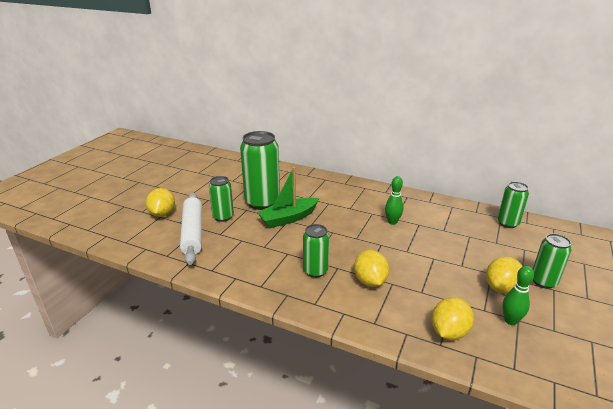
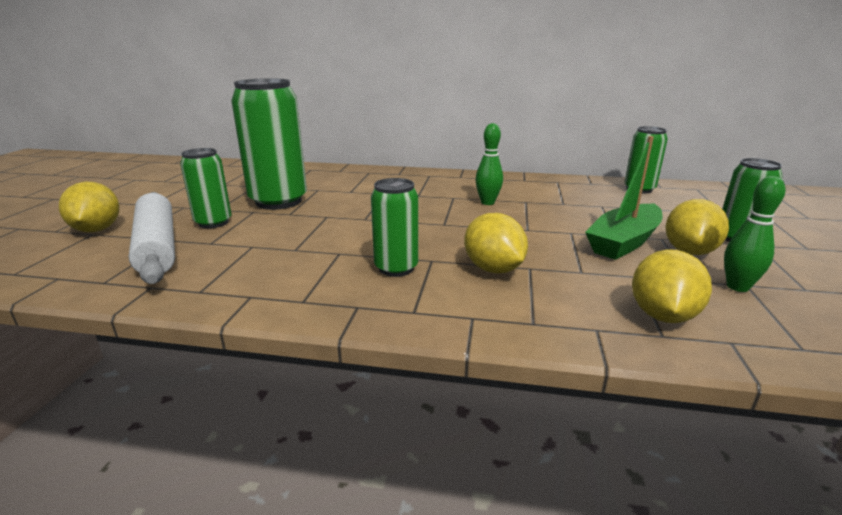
camera: 15 degrees left, 5 degrees down
green boat [257,167,319,228] -> green boat moved to [585,136,662,260]

